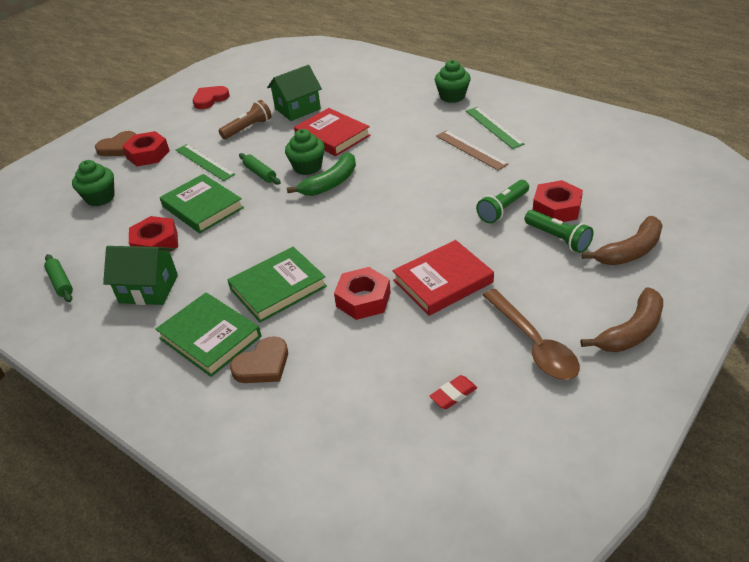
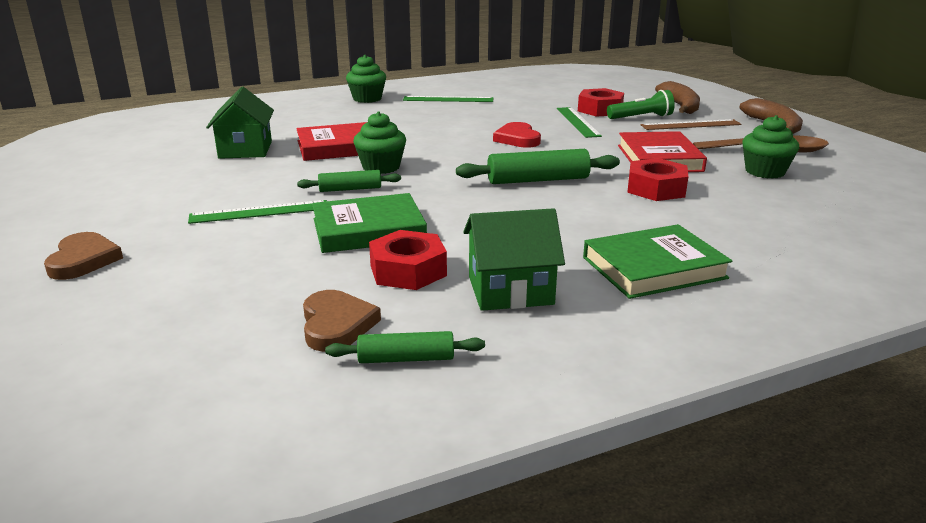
camera: 65 degrees left, 15 degrees down
green cupcake [72,160,115,206] -> green cupcake moved to [742,115,799,179]
green house [103,246,178,305] -> green house turned 45 degrees clockwise [463,208,565,311]
red nut [122,131,170,166] -> none
red heart [193,86,230,109] -> red heart moved to [493,122,541,148]
brown flashlight [219,100,272,139] -> none
green book [227,247,327,323] -> none
brown heart [230,336,288,383] -> brown heart moved to [303,290,381,352]
green banana [287,152,356,196] -> none
red eraser [429,375,477,409] -> none
brown ruler [436,130,509,170] -> brown ruler moved to [641,119,741,130]
green flashlight [476,180,529,223] -> green ruler [557,107,602,138]
none -> green rolling pin [456,149,620,184]

